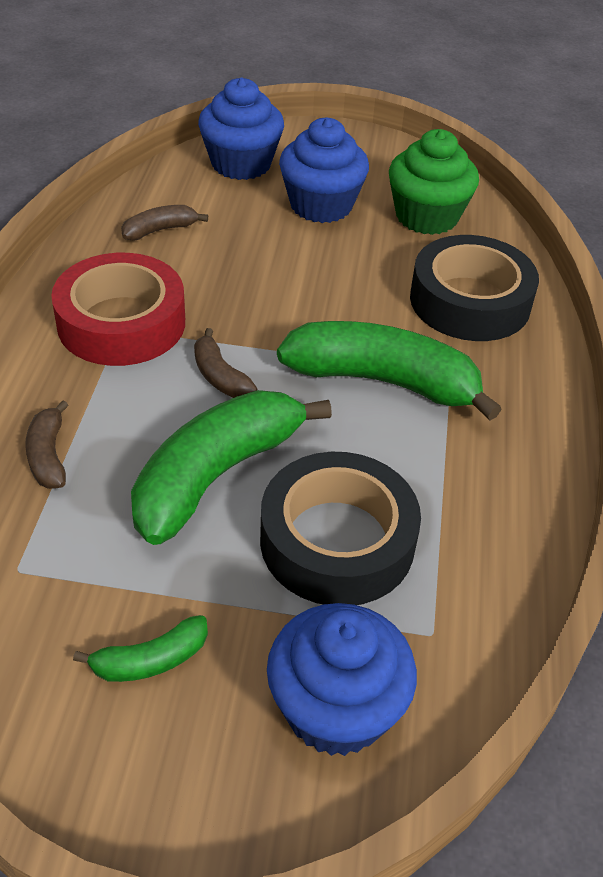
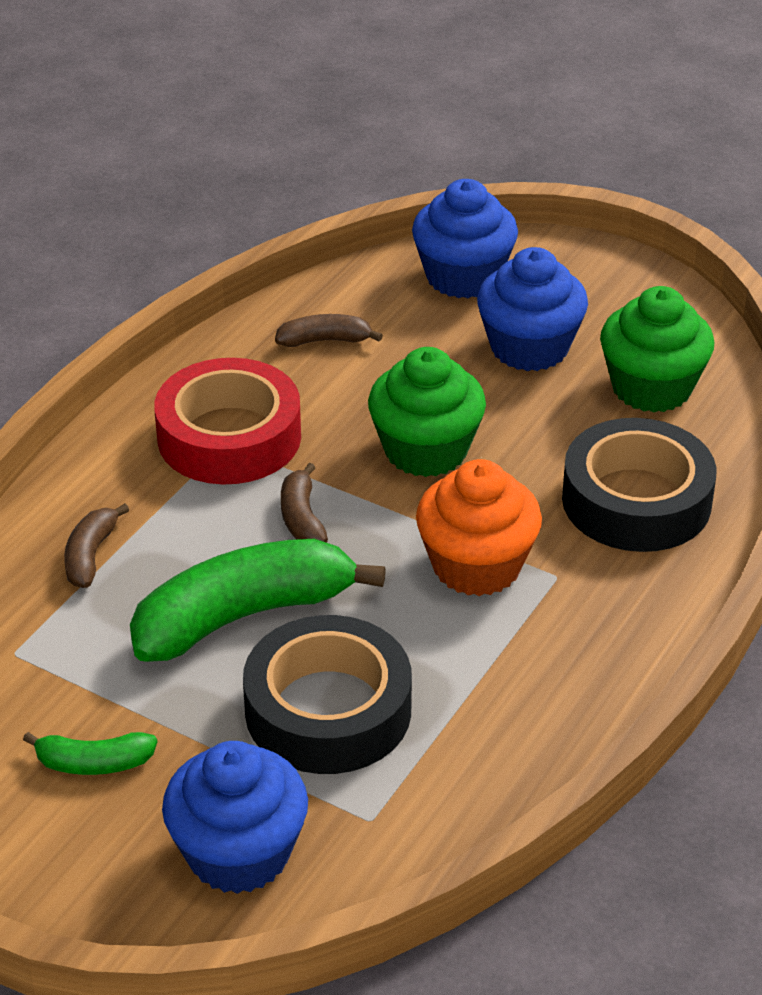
camera: 25 degrees right, 5 degrees down
green banana [277,321,502,420] -> orange cupcake [416,459,542,596]
none -> green cupcake [368,347,486,477]

